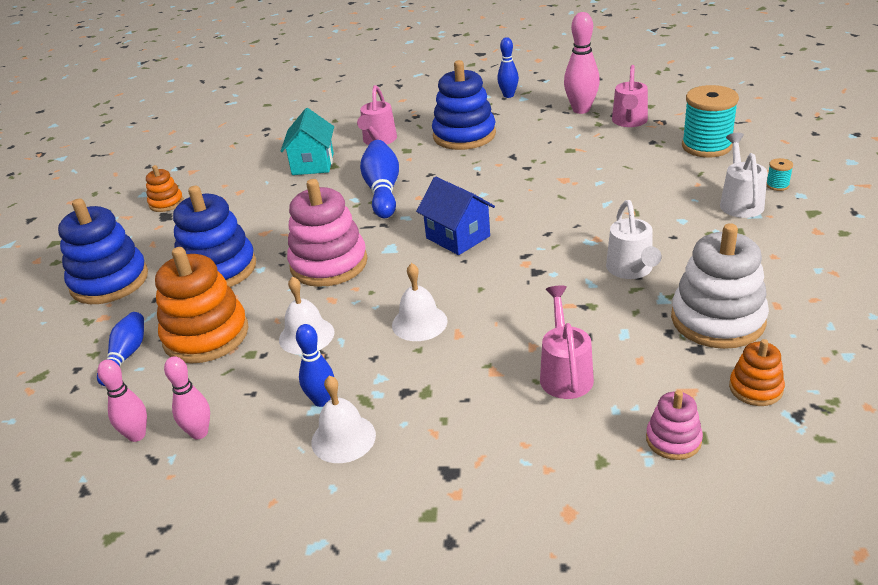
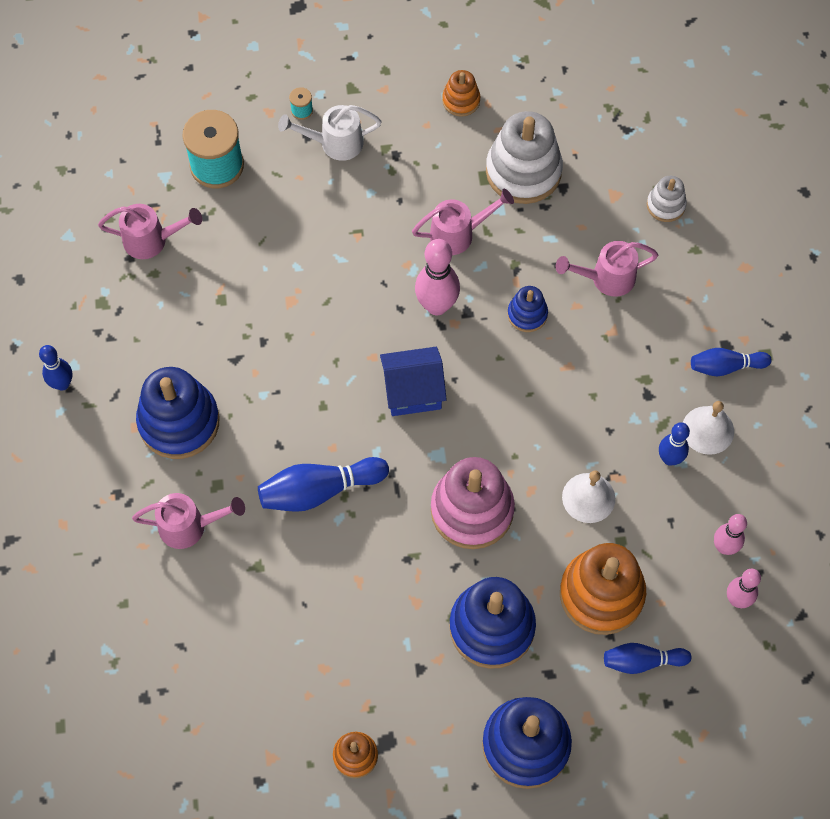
camera: 105 degrees left, 30 degrees up
turquoise house [281,108,334,175] -> none
white bell [392,263,448,341] -> none
blue house [416,177,495,255] -> blue house turned 45 degrees clockwise [380,347,447,416]
pink bowling pin [564,12,600,114] -> pink bowling pin moved to [415,239,460,315]
white watering can [606,200,662,279] -> pink watering can [412,189,514,255]
pink stacking toy [646,390,703,460] -> white stacking toy [647,176,687,222]
orange stacking toy [729,339,785,406] -> orange stacking toy moved to [442,70,481,117]
none -> blue stacking toy [508,286,548,332]
none -> blue bowling pin [691,348,772,376]

